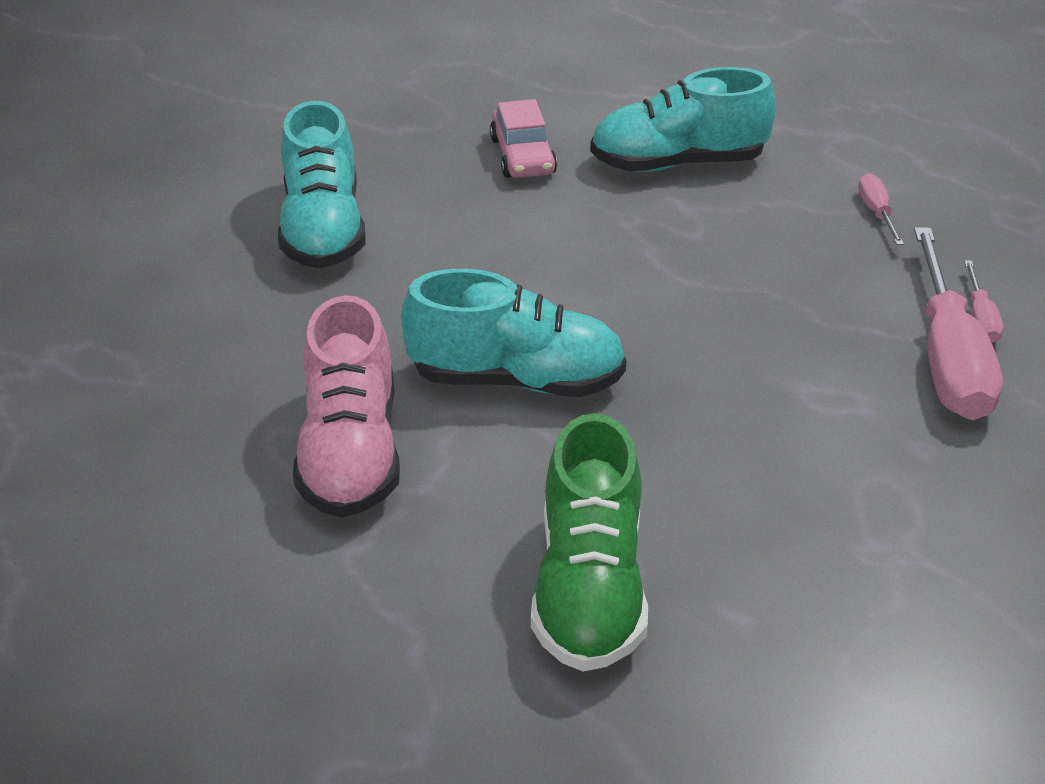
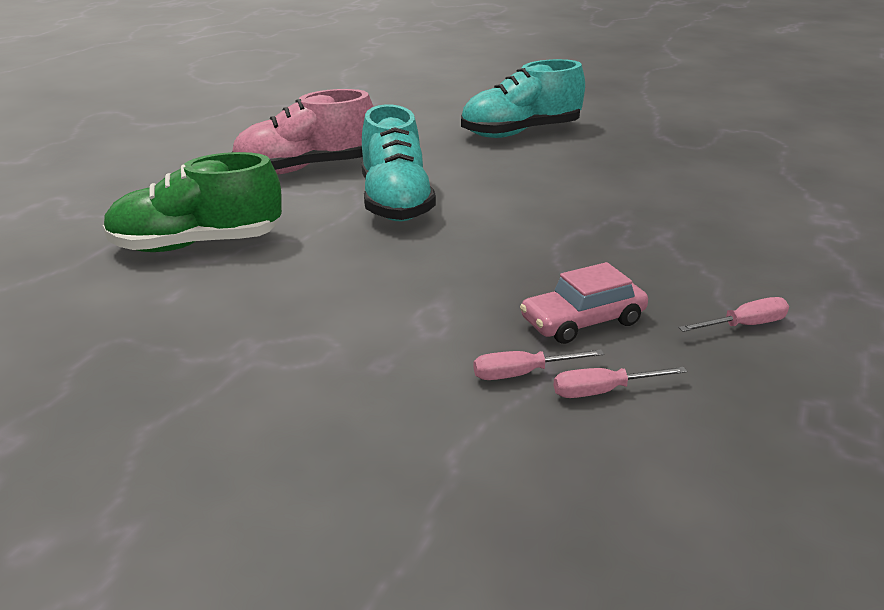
camera: 75 degrees right, 10 degrees down
pink car [490,99,557,178] -> pink car moved to [520,262,648,344]
turquoise shoe [590,67,776,172] -> none
pink screwdriver [914,227,1003,420] -> pink screwdriver [474,350,604,380], size x0.45

